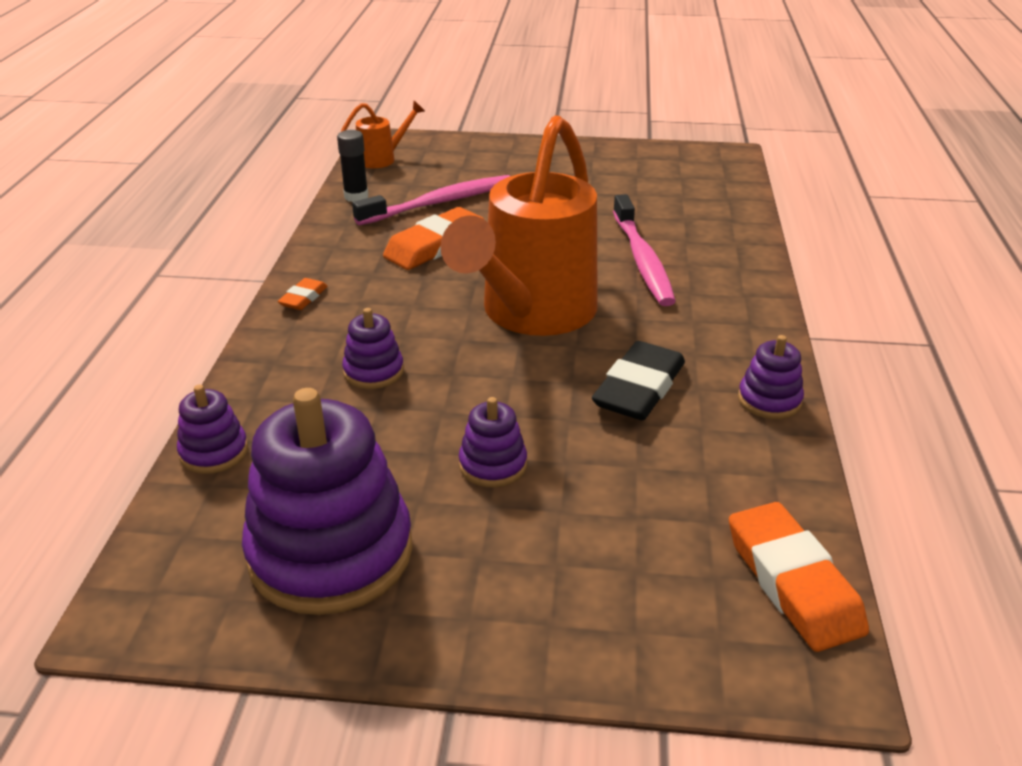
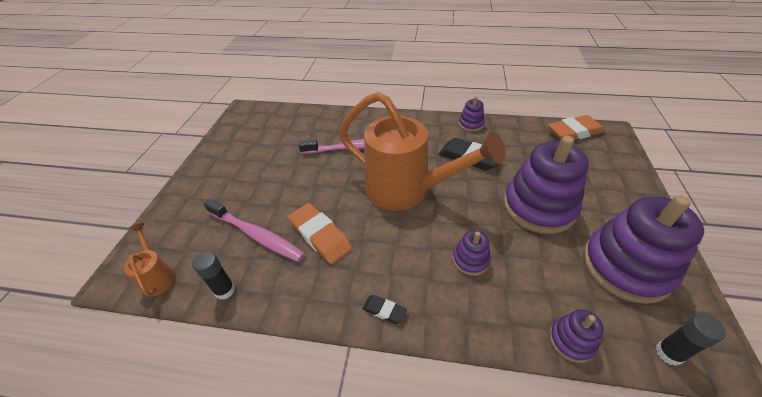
camera: 85 degrees left, 10 degrees up
orange eraser [277,278,328,310] -> black eraser [362,295,407,324]
pink toothbrush [352,175,510,225] -> pink toothbrush turned 150 degrees clockwise [204,199,305,262]
purple stacking toy [459,397,527,488] -> purple stacking toy [503,136,589,234], size x2.17
none -> black glue stick [656,314,726,366]

